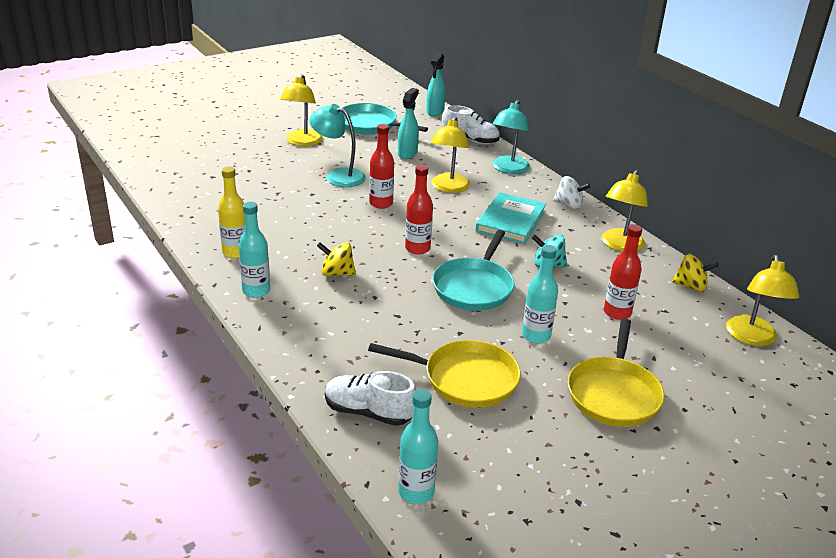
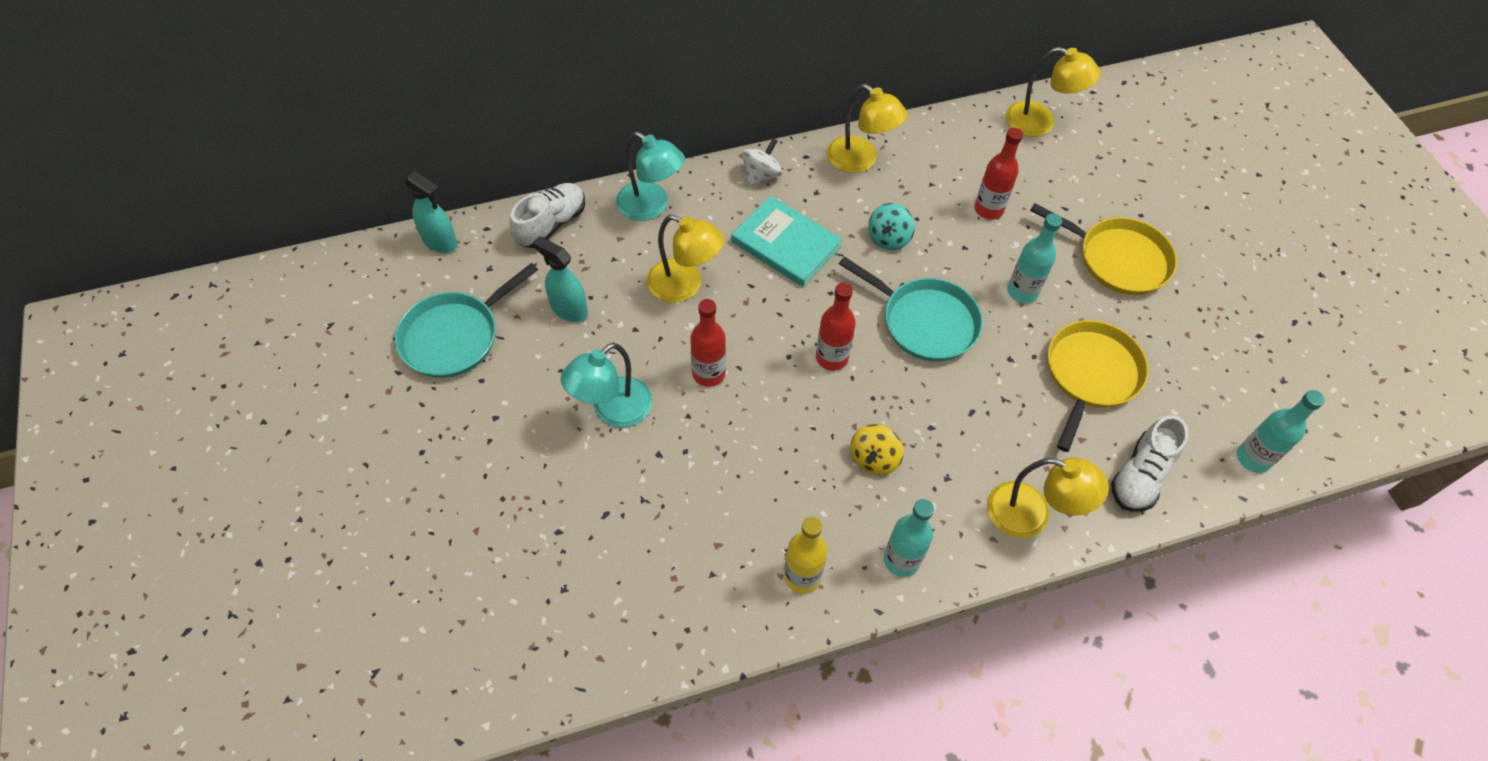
camera: 75 degrees left, 25 degrees up
yellow lamp [280,74,323,146] -> yellow lamp moved to [987,457,1109,538]
yellow spinning top [672,254,719,292] -> none

